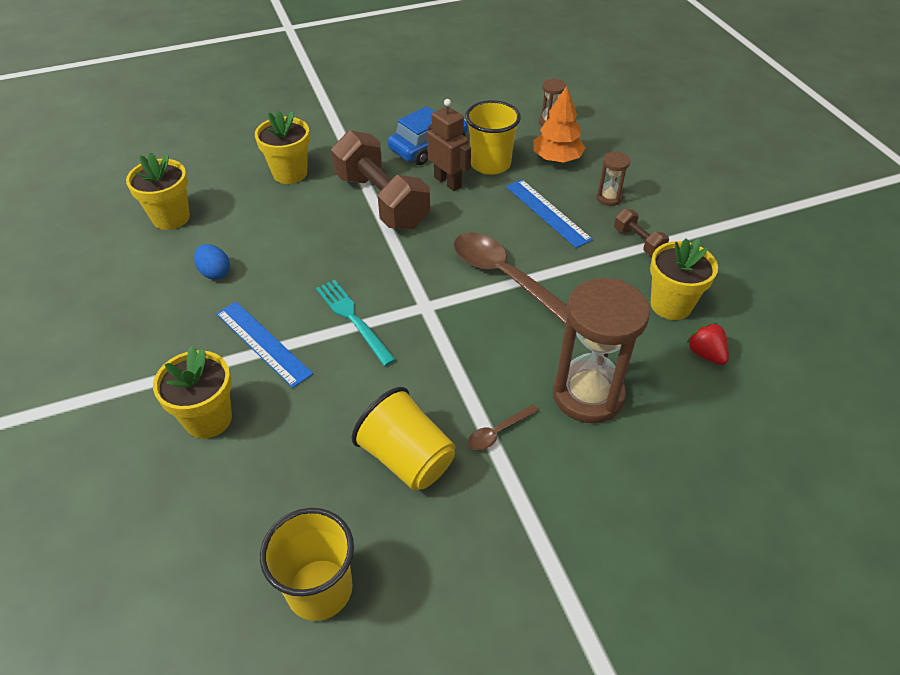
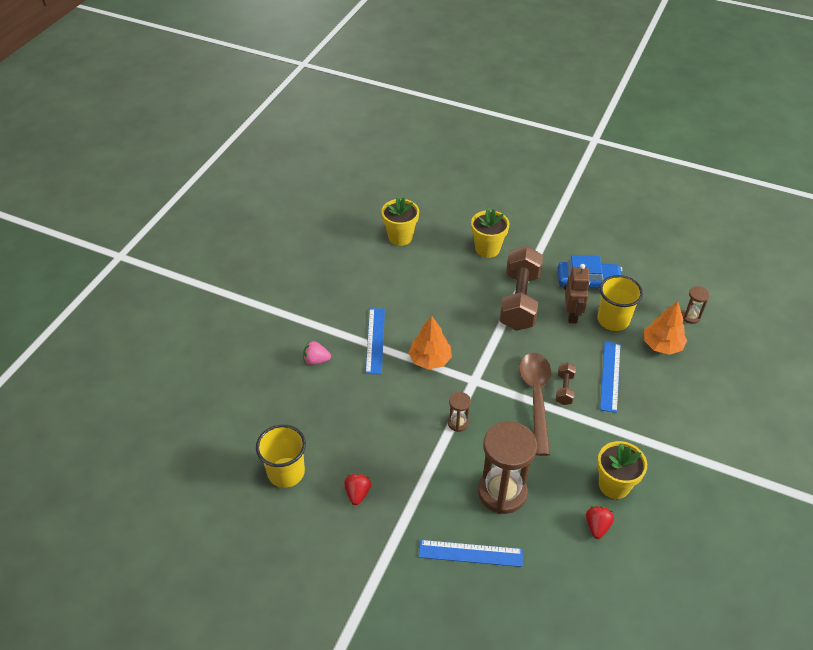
camera: 45 degrees right, 0 degrees up
yellow flower pot [153,346,232,439] -> pink strawberry [303,341,331,365]
blue egg [194,244,230,280] -> none
turquoise fork [316,280,396,366] -> orange tree [408,316,452,370]
yellow cup [352,387,455,491] -> none
brown spoon [468,404,539,450] -> none
brown hourglass [597,152,630,206] -> brown hourglass moved to [448,392,471,432]
brown dumbbell [614,209,669,256] -> brown dumbbell moved to [556,362,576,405]
none -> red strawberry [344,473,371,505]
none -> blue ruler [419,540,523,567]

